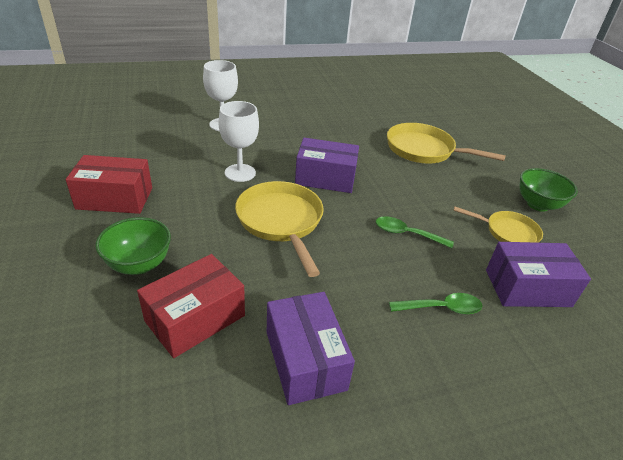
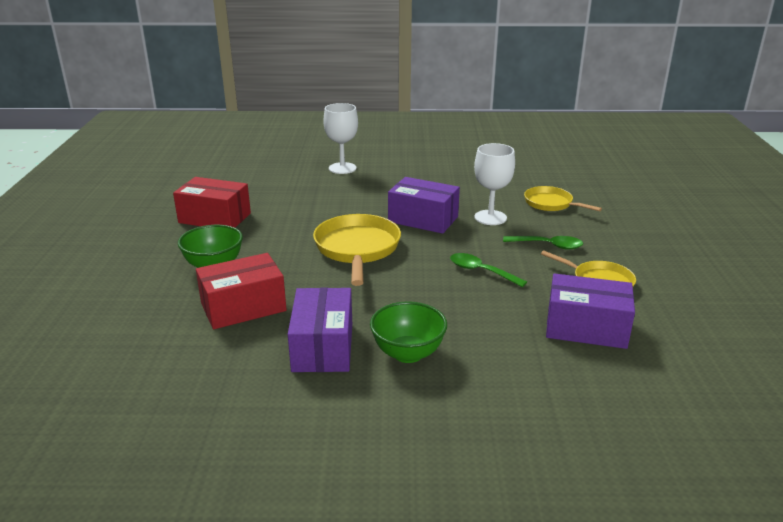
camera: 20 degrees right, 10 degrees down
white goblet [218,101,259,182] -> white goblet moved to [474,143,515,225]
yellow pan [387,123,506,164] -> yellow pan [524,186,602,211], size x0.62
green spoon [389,293,482,314] -> green spoon moved to [503,236,583,250]
green bowl [520,168,578,212] -> green bowl moved to [370,301,447,363]

